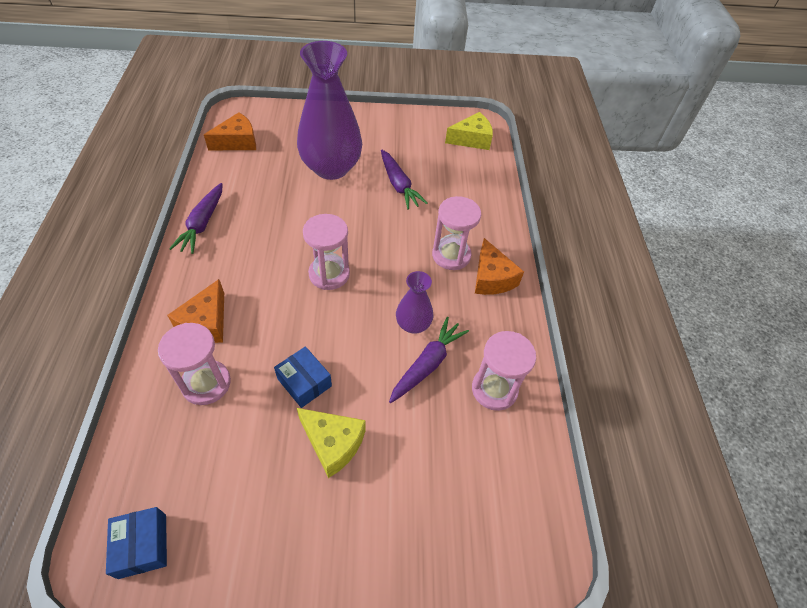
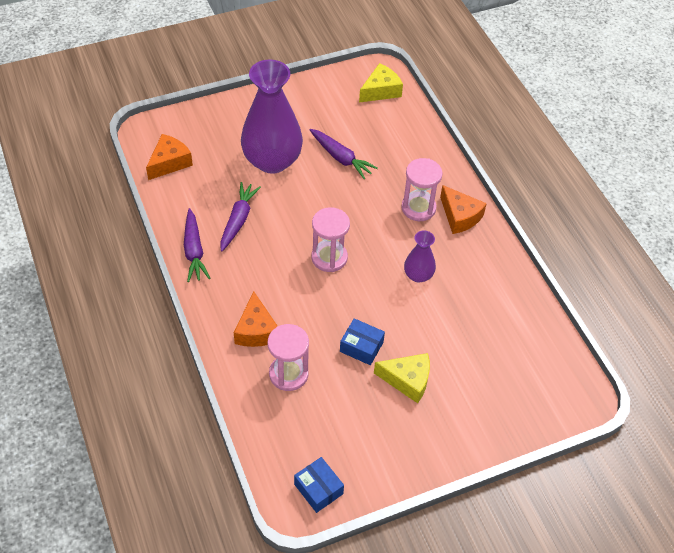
camera: 20 degrees left, 0 degrees up
purple carrot [389,317,469,403] -> purple carrot moved to [220,182,261,251]
pink hourglass [472,331,536,411] -> none

